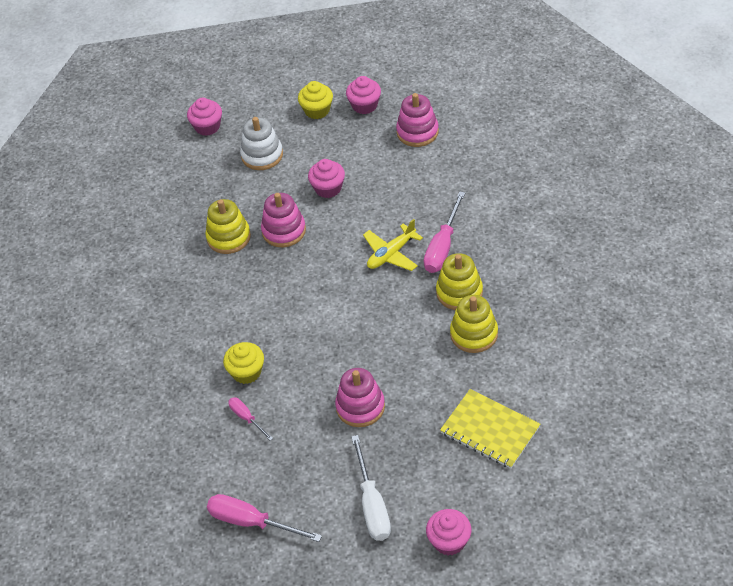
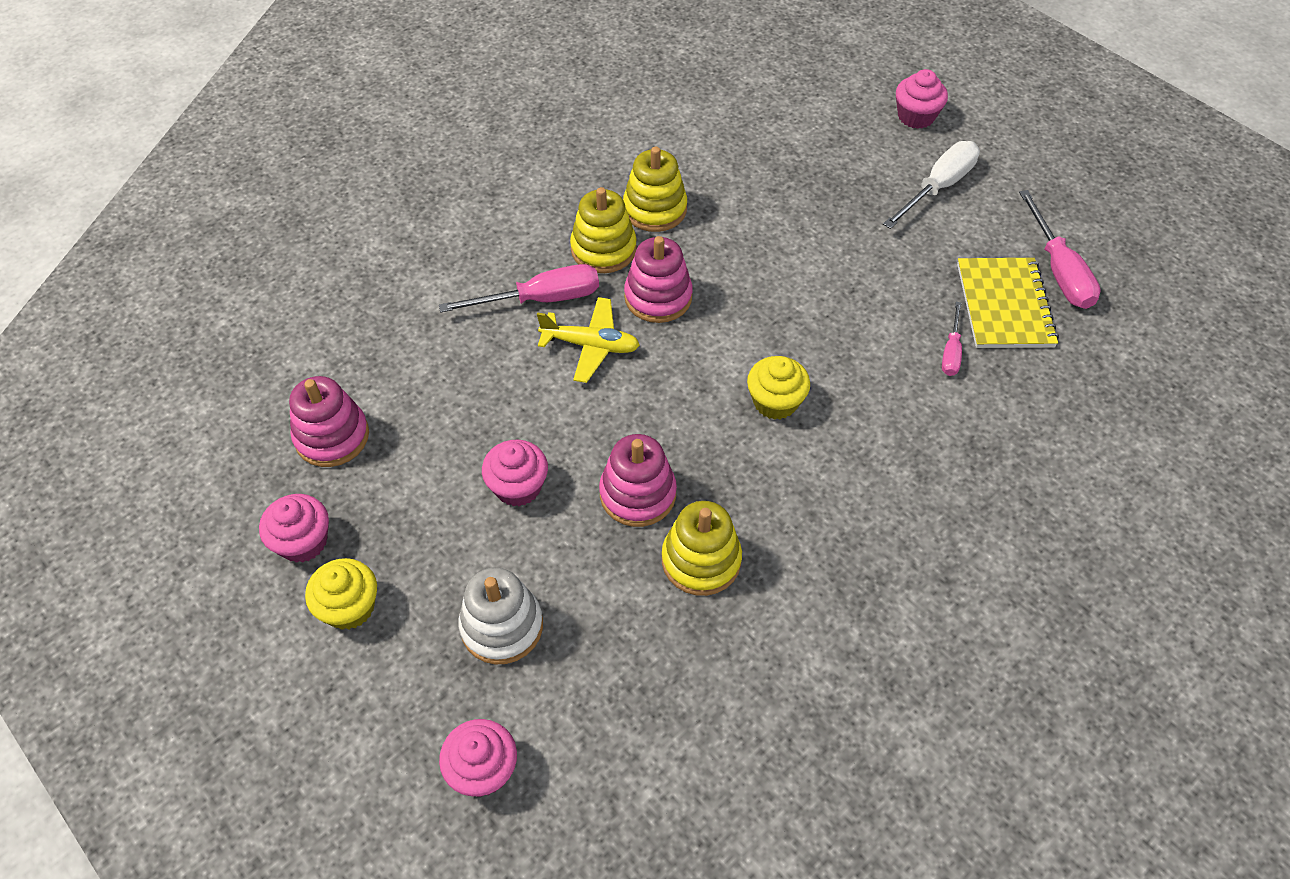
camera: 130 degrees left, 5 degrees up
yellow cupcake [223,342,264,384] -> yellow cupcake moved to [747,356,810,420]
pink stacking toy [335,368,385,427] -> pink stacking toy moved to [624,236,693,323]
yellow notebook [440,389,540,469] -> yellow notebook moved to [957,258,1059,348]

